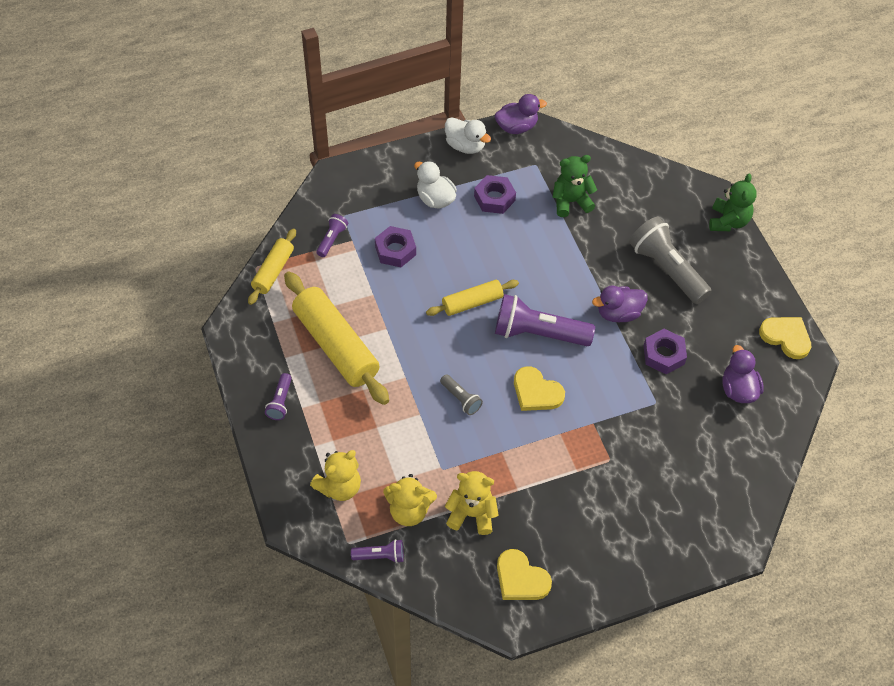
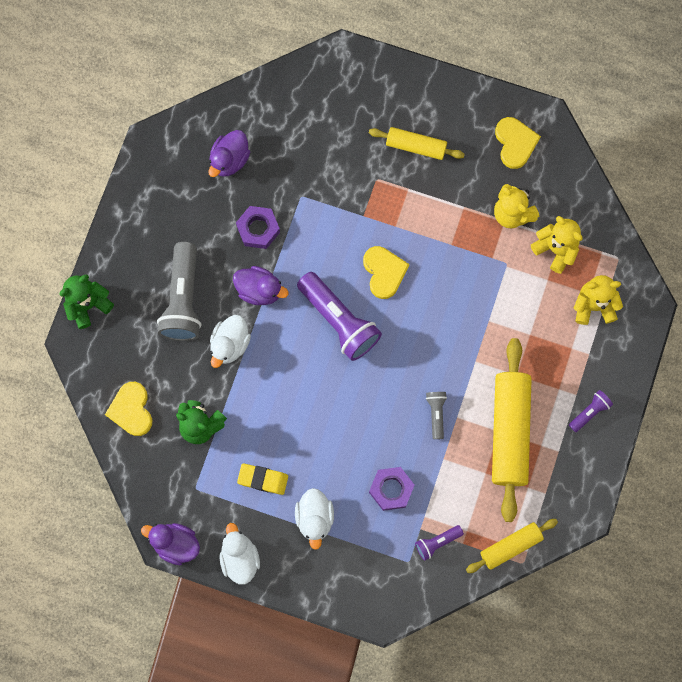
camera: 140 degrees left, 20 degrees up
purple flashlight [351,539,404,563] -> none
yellow rolling pin [426,280,519,316] -> yellow rolling pin moved to [369,127,465,160]
grey flashlight [440,374,483,415] -> grey flashlight moved to [426,392,447,439]
purple nut [474,175,516,214] -> yellow eraser [237,464,288,495]
yellow heart [759,317,811,359] -> yellow heart moved to [105,382,152,436]
none -> white duck [210,315,251,368]

